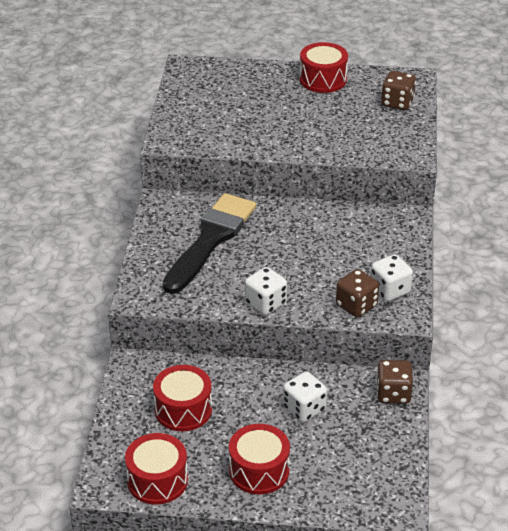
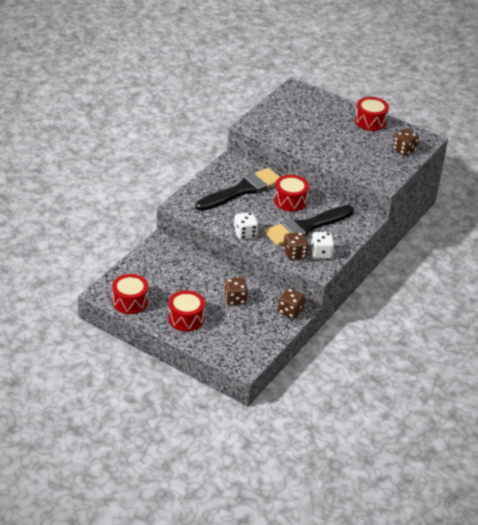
camera: 25 degrees right, 0 degrees up
red drum [153,365,212,431] -> red drum moved to [274,175,309,211]
white dice [283,372,327,422] -> brown dice [223,277,248,305]
none -> black brush [264,205,354,246]

